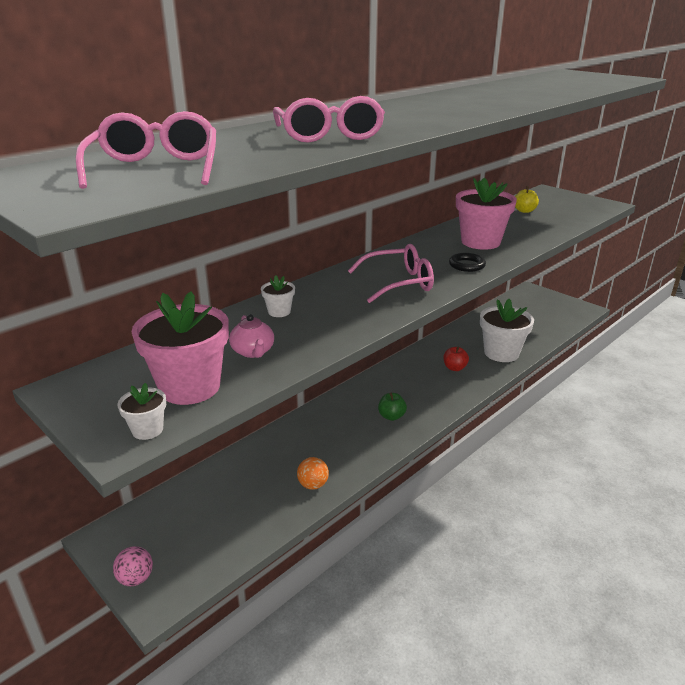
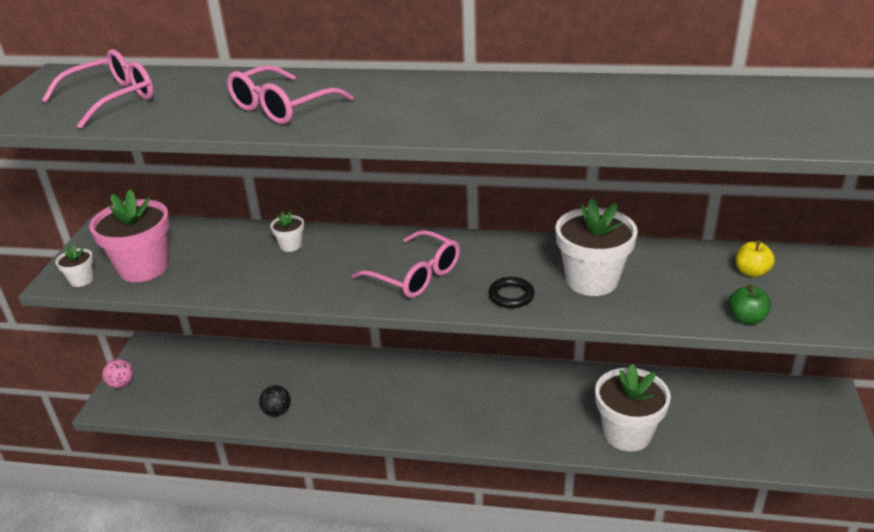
camera: 55 degrees right, 5 degrees up
pink teapot [229,314,274,358] -> none
orange ball [297,457,329,490] -> black ball [259,385,291,417]
green apple [378,393,407,421] -> green apple moved to [729,285,771,325]
red apple [443,347,469,371] -> none
pink flower pot [456,178,517,250] -> white flower pot [555,197,638,296]

